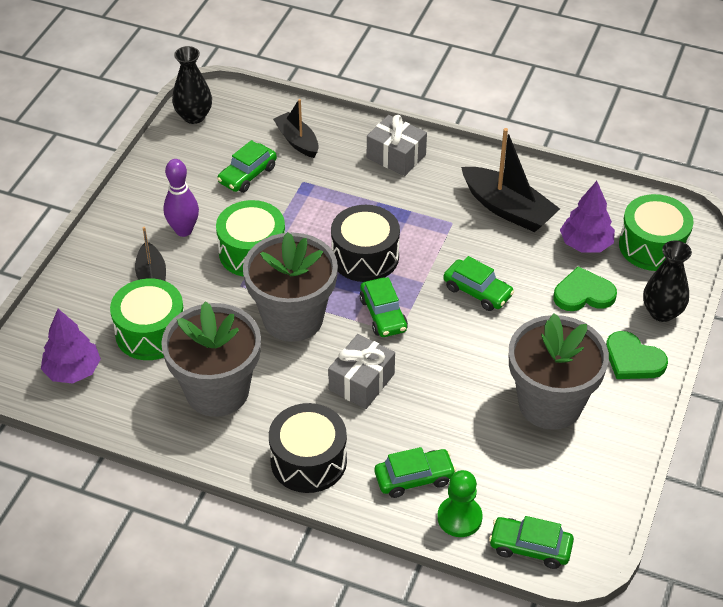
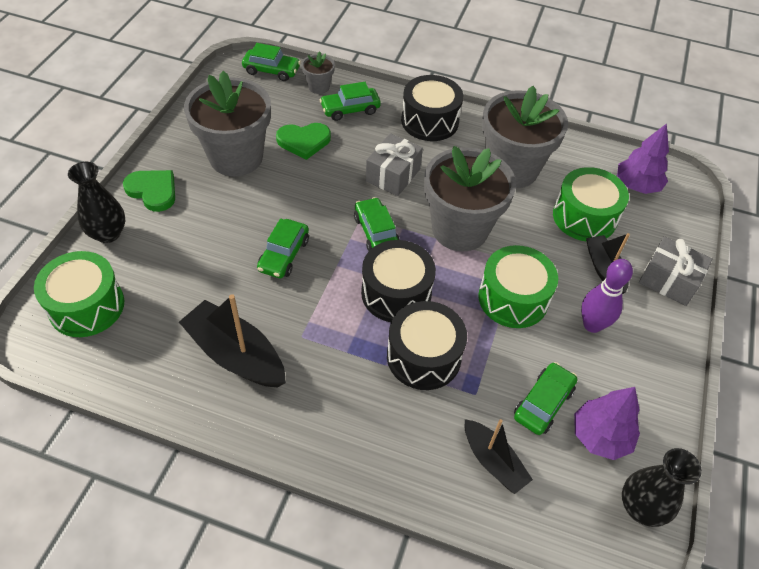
camera: 175 degrees right, 5 degrees up
grey gift [367,115,427,176] -> grey gift moved to [639,236,713,306]
green pawn [437,470,483,537] -> grey flower pot [302,51,335,94]
green car [443,256,514,311] -> green car turned 105 degrees counterclockwise [257,219,309,278]
green heart [554,267,617,311] -> green heart moved to [276,123,331,160]
purple tree [560,181,615,252] -> purple tree moved to [574,387,640,460]
none -> black drum [387,301,467,390]

